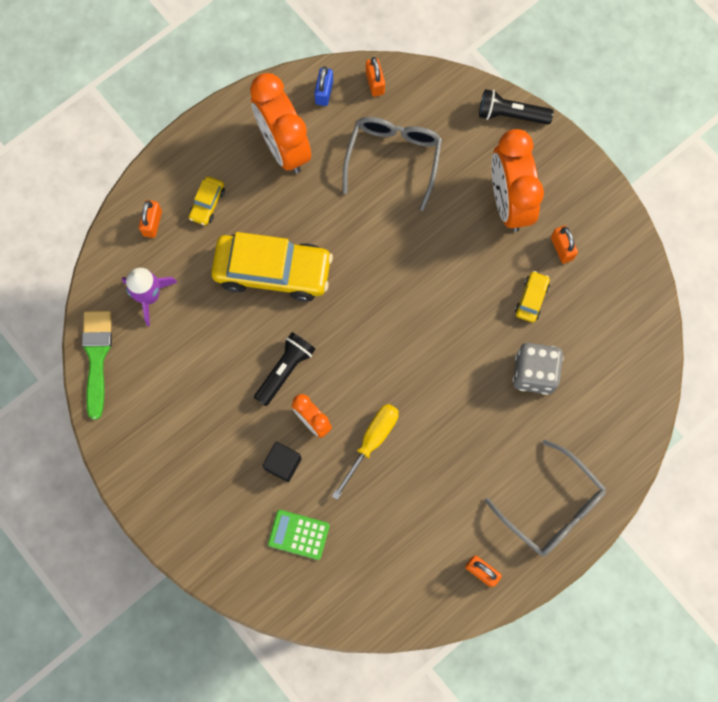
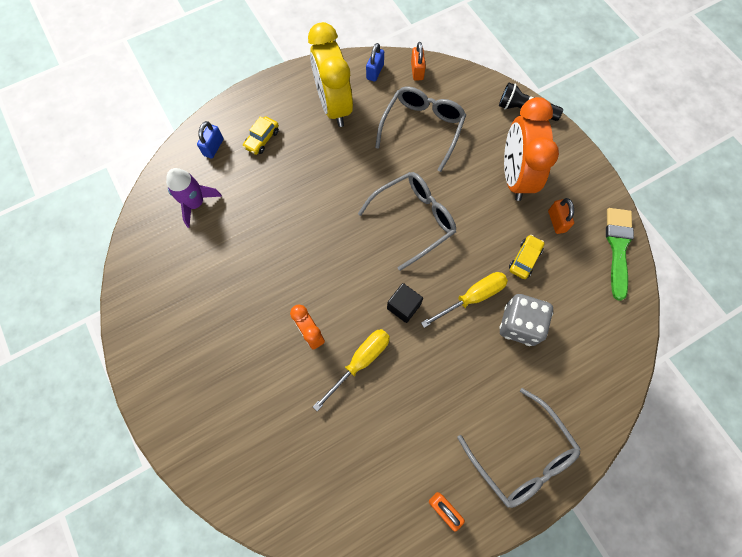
camera: 10 degrees right, 5 degrees down
green brush [82,311,112,420] -> green brush moved to [606,208,634,301]
orange padlock [139,200,162,238] -> blue padlock [197,121,224,158]
yellow car [211,232,333,302] -> none
orange clock [250,73,311,173] -> yellow clock [308,22,353,127]
black flashlight [254,332,316,406] -> none
black cube [262,442,302,482] -> black cube moved to [387,283,423,323]
green calculator [268,510,330,560] -> none
none -> grey glasses [358,172,456,271]
none -> yellow screwdriver [421,272,508,328]

